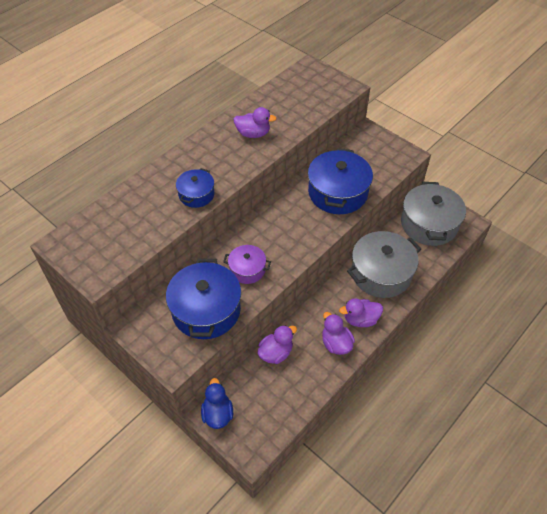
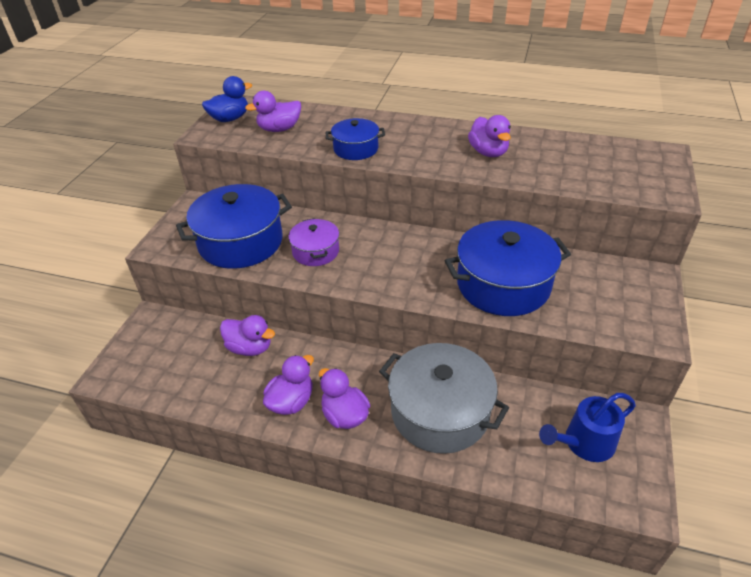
camera: 65 degrees right, 10 degrees down
blue duck [201,378,233,429] -> blue duck moved to [202,76,252,122]
grey pot [401,182,466,246] -> blue watering can [539,393,636,462]
none -> purple duck [245,91,301,132]

